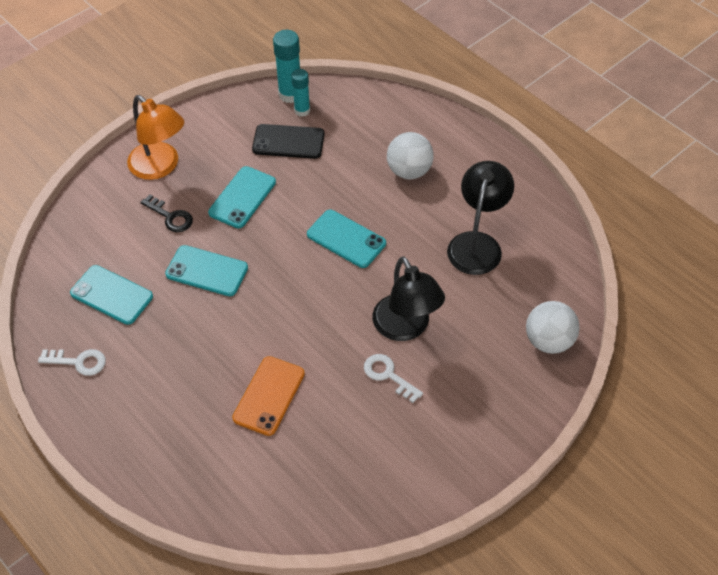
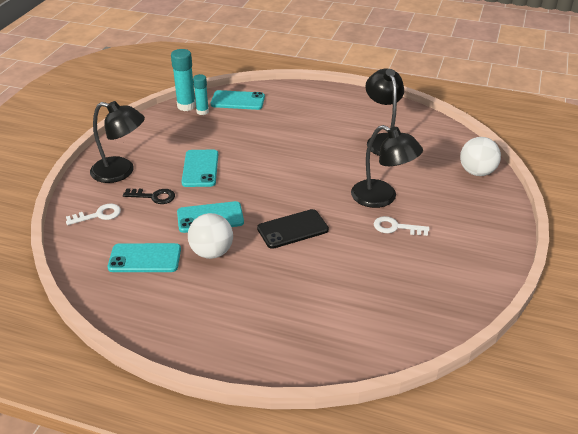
camera: 30 degrees left, 15 degrees down
white key [38,349,106,376] -> white key moved to [66,203,121,225]
orange lamp [127,95,184,180] -> black lamp [90,101,145,183]
orange phone [232,356,305,436] -> none
black phone [252,124,325,159] -> black phone moved to [257,209,329,249]
turquoise phone [307,210,386,268] -> turquoise phone moved to [211,90,265,110]
white ball [387,132,433,179] -> white ball moved to [188,213,233,259]

